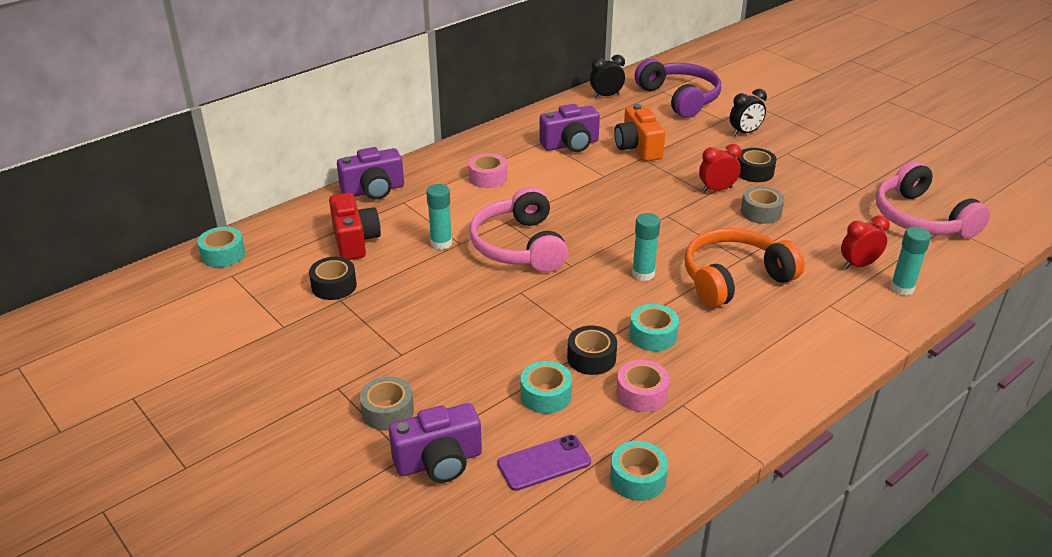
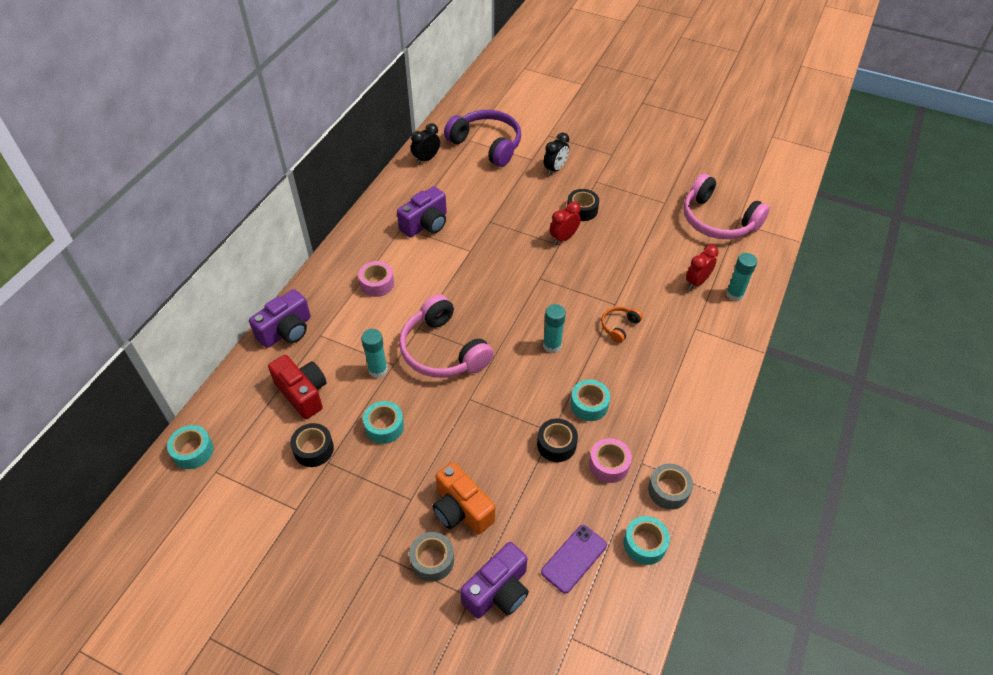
camera: 25 degrees left, 15 degrees up
turquoise tape [521,361,572,414] -> turquoise tape moved to [363,401,404,444]
orange camera [614,104,665,161] -> orange camera moved to [432,462,495,535]
orange headphones [685,228,805,308] -> orange headphones [601,306,643,343], size x0.46
grey tape [741,186,784,224] -> grey tape moved to [648,464,693,510]

